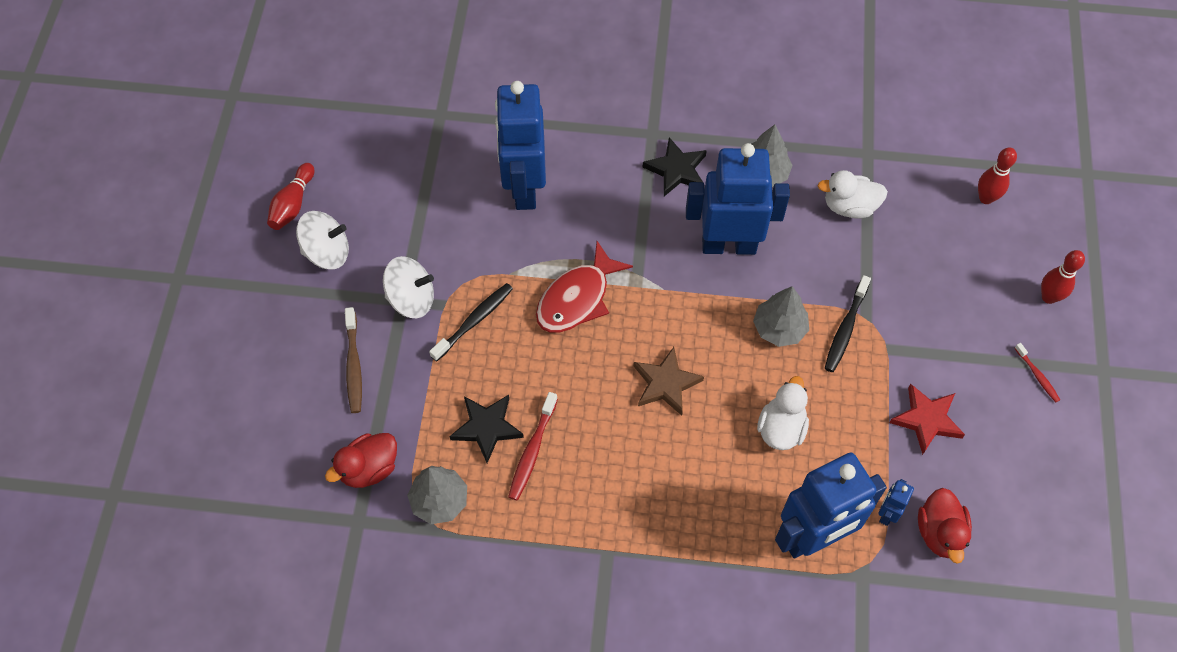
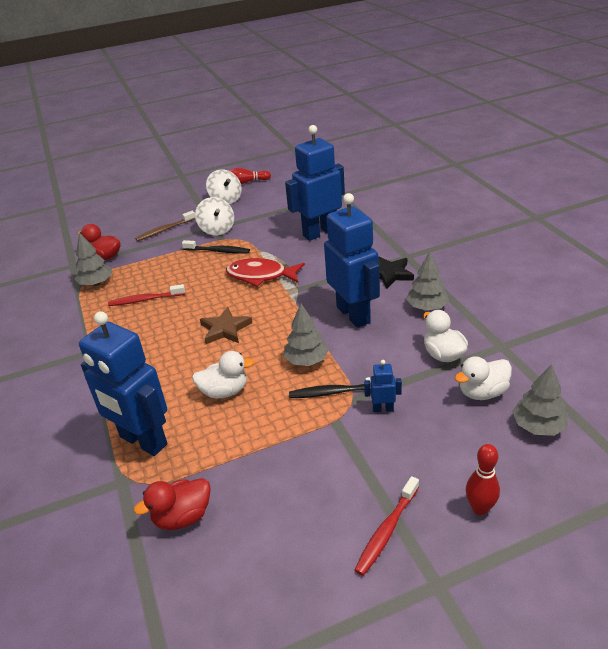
camera: 65 degrees right, 25 degrees down
black star [449,395,524,463] -> none
blue robot [878,479,914,526] -> blue robot moved to [364,360,402,412]
red star [889,384,965,455] -> none
red bowling pin [978,147,1017,204] -> grey tree [512,364,568,436]
red toothbrush [1015,343,1060,402] -> red toothbrush [355,476,419,576], size x1.64
none -> white duck [455,356,512,400]

